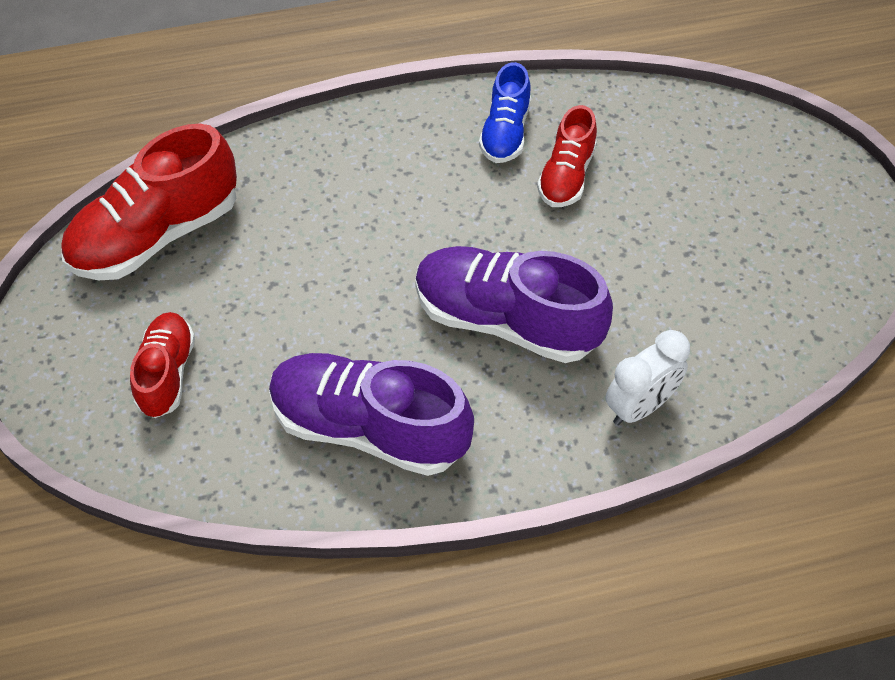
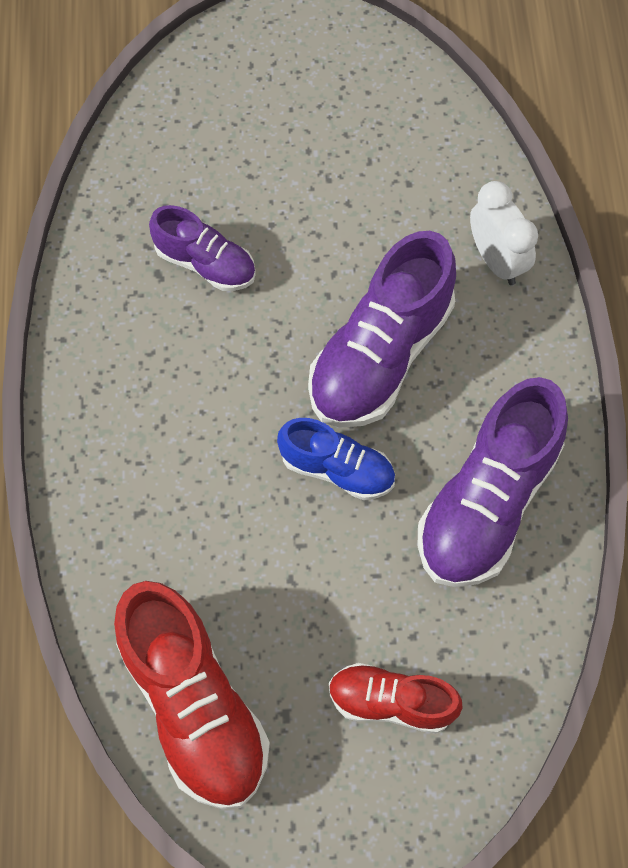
camera: 80 degrees left, 10 degrees up
blue shoe [479,62,531,163] -> blue shoe moved to [277,418,395,500]
red shoe [537,105,597,207] -> purple shoe [149,205,256,291]

